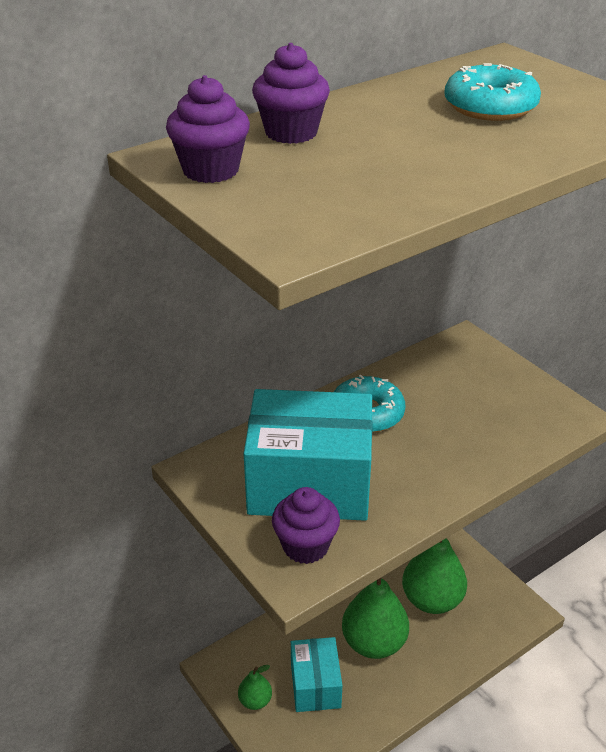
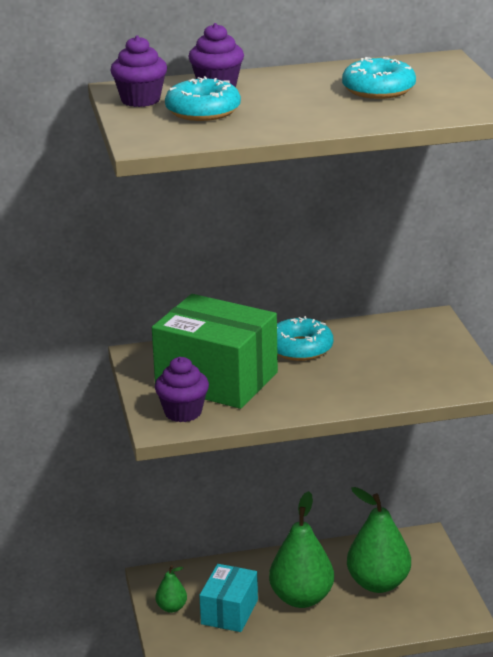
camera: 25 degrees right, 10 degrees down
turquoise box [243,389,373,521] -> green box [152,294,278,409]
none -> turquoise donut [165,76,241,121]

